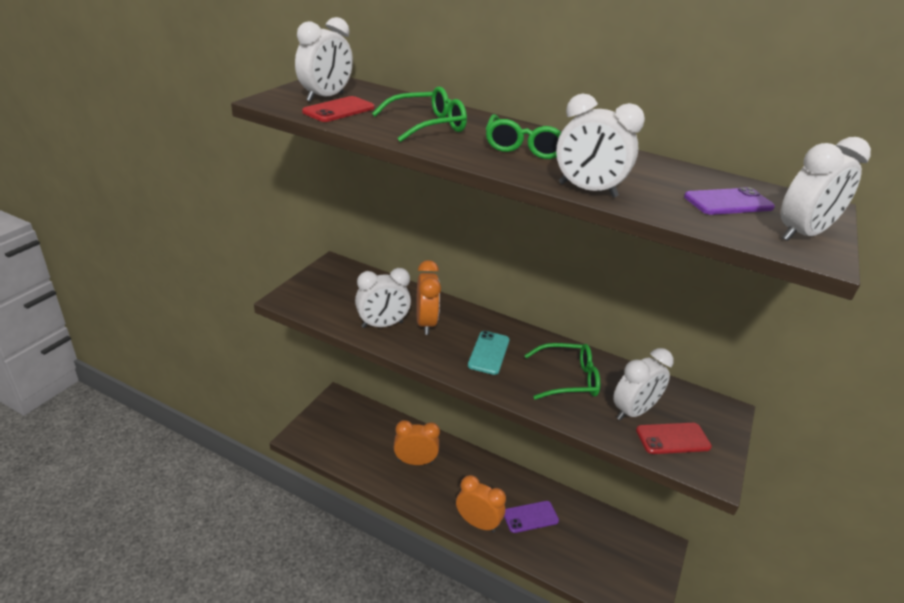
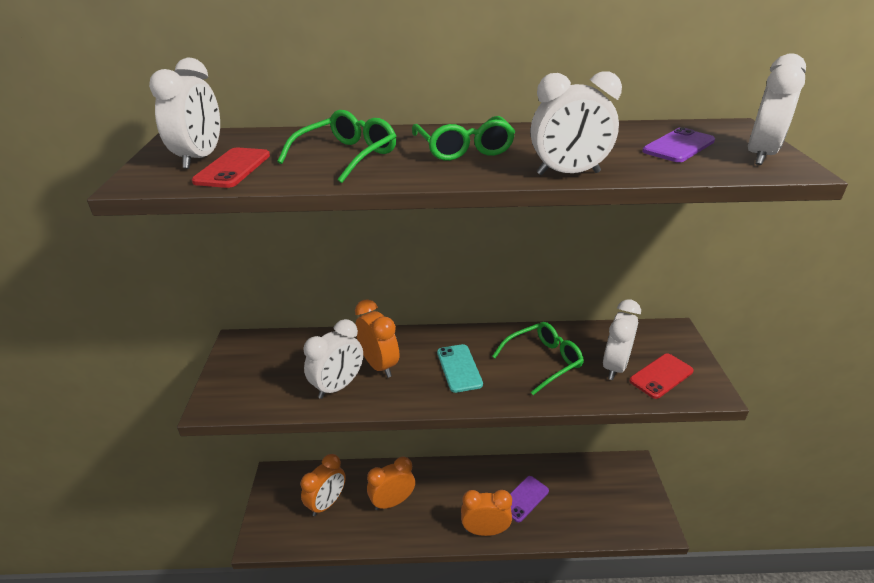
camera: 25 degrees left, 0 degrees up
none -> orange clock [301,454,346,516]

